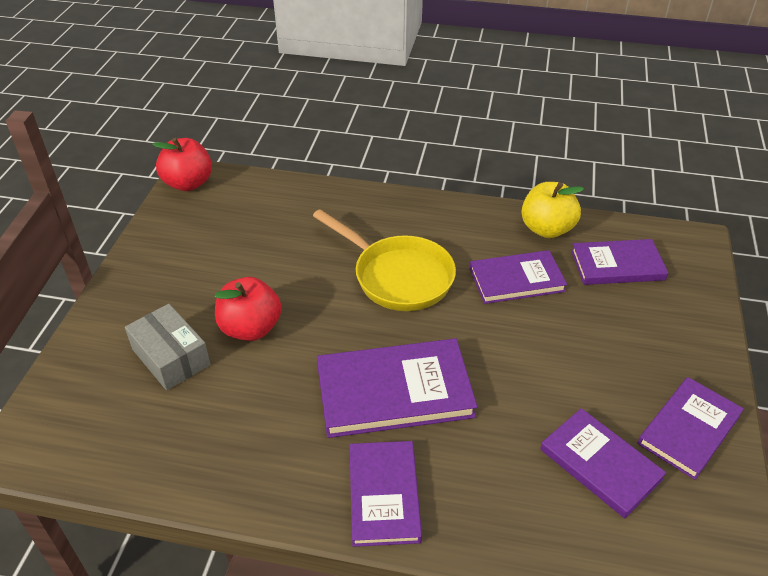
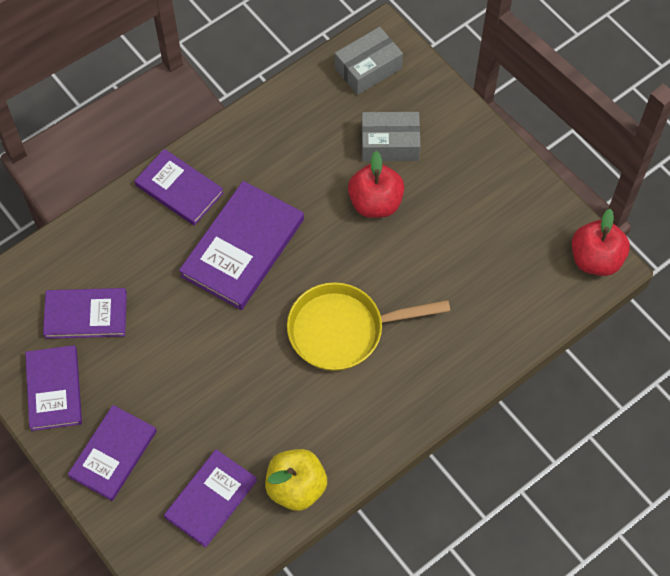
camera: 130 degrees right, 20 degrees up
purple book [470,250,567,304] -> purple book moved to [68,405,157,501]
none -> grey box [335,27,403,95]

